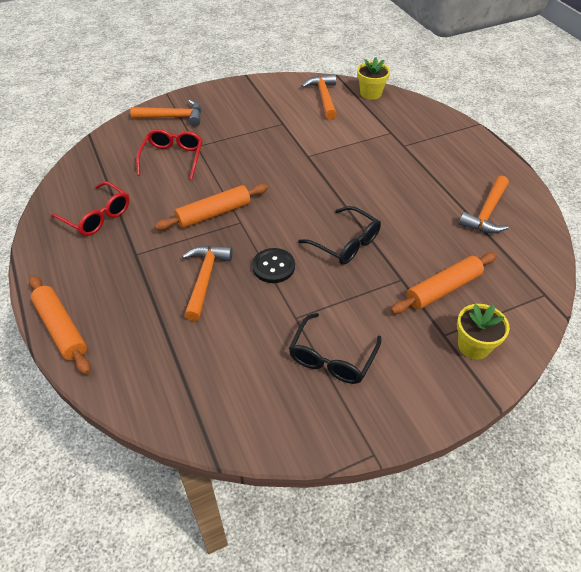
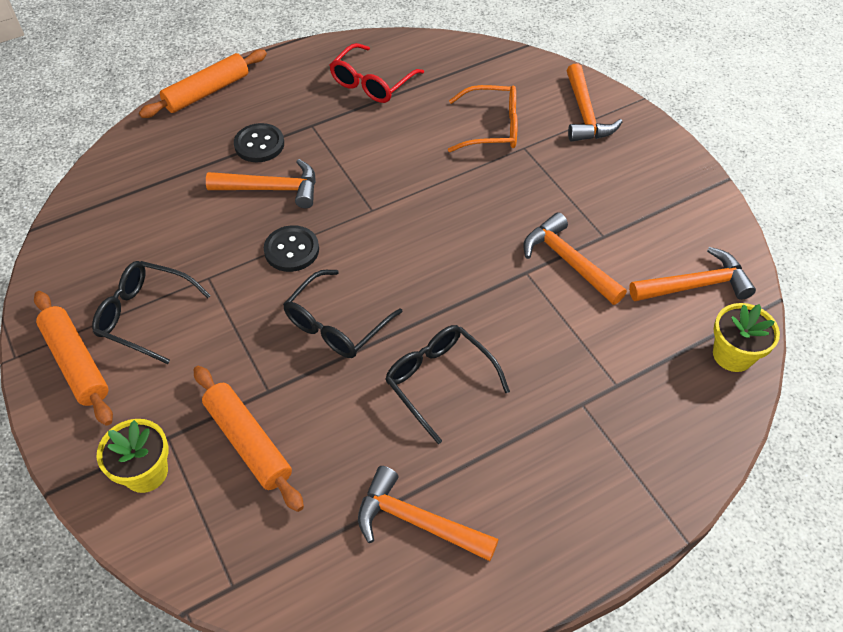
camera: 85 degrees right, 5 degrees up
red glasses [136,129,202,180] -> orange glasses [448,85,518,152]
orange rolling pin [154,184,268,230] -> orange rolling pin moved to [34,291,113,426]
none -> black button [234,123,284,162]
none -> black glasses [385,325,510,444]
none -> orange hammer [523,212,627,305]

